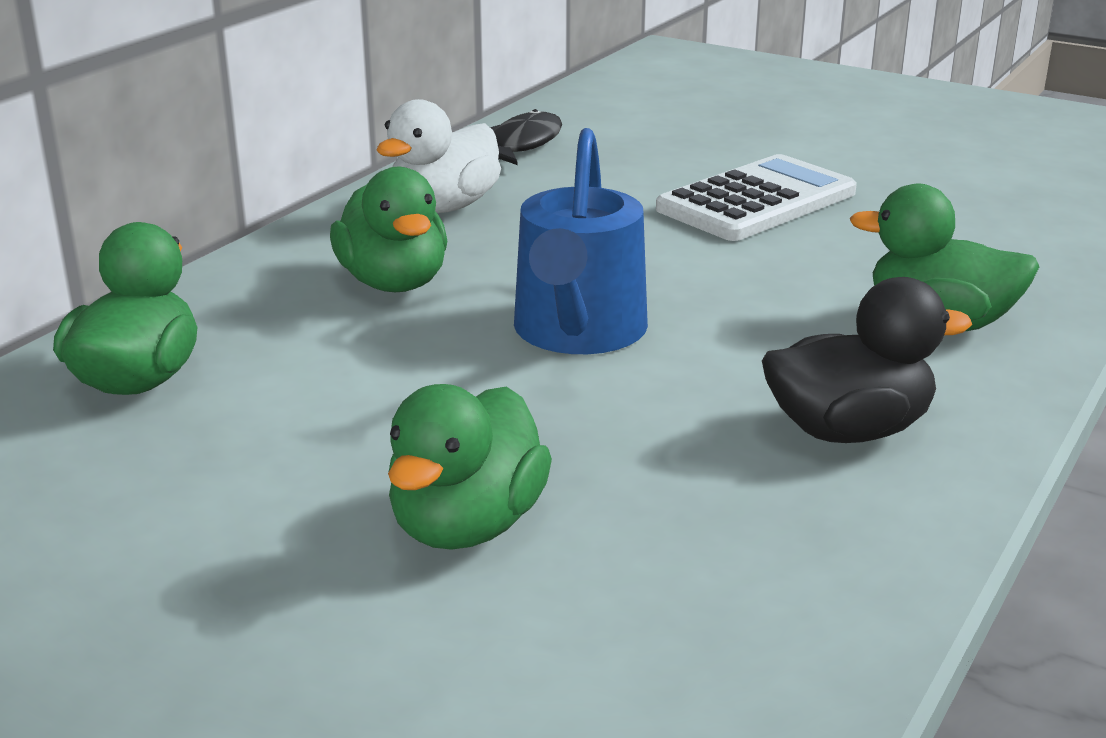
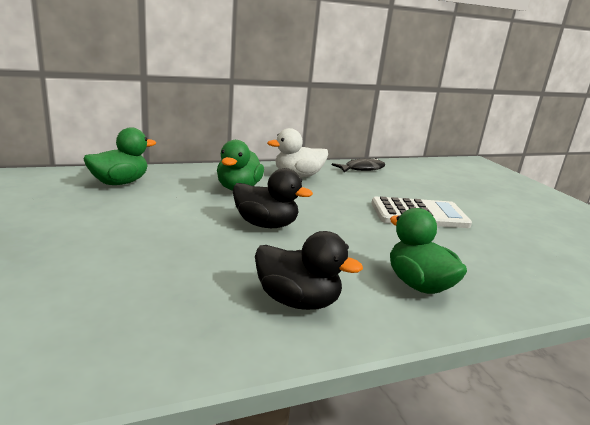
camera: 35 degrees right, 5 degrees down
green duck [388,384,552,550] -> none
blue watering can [514,128,648,354] -> black duck [233,168,313,228]

